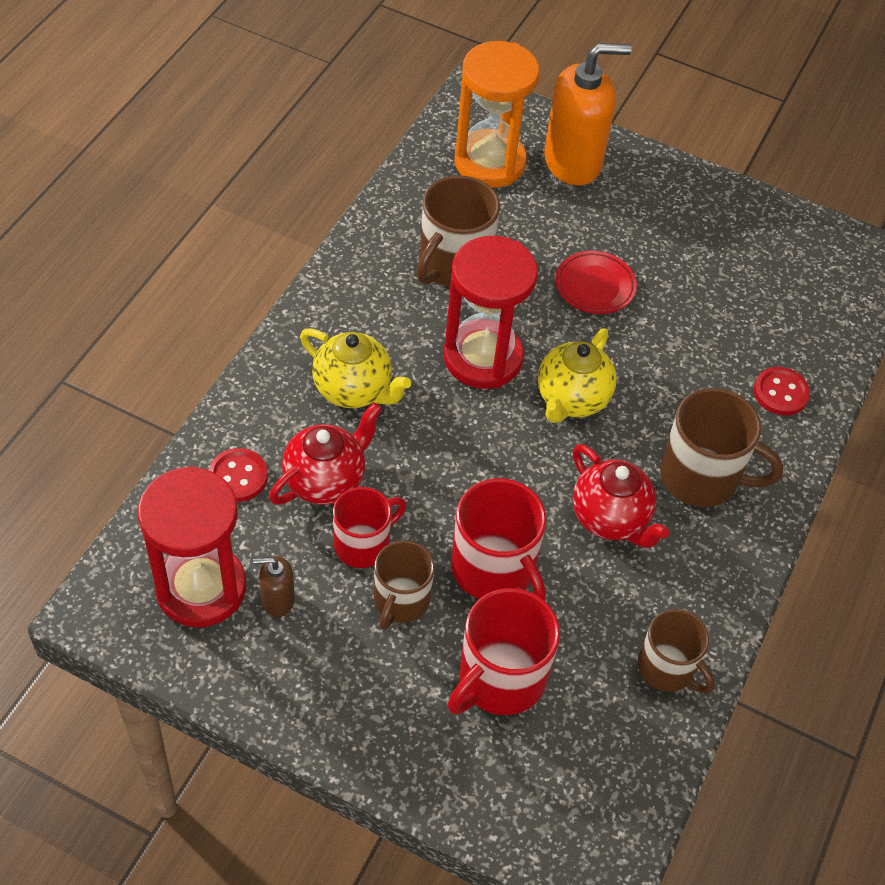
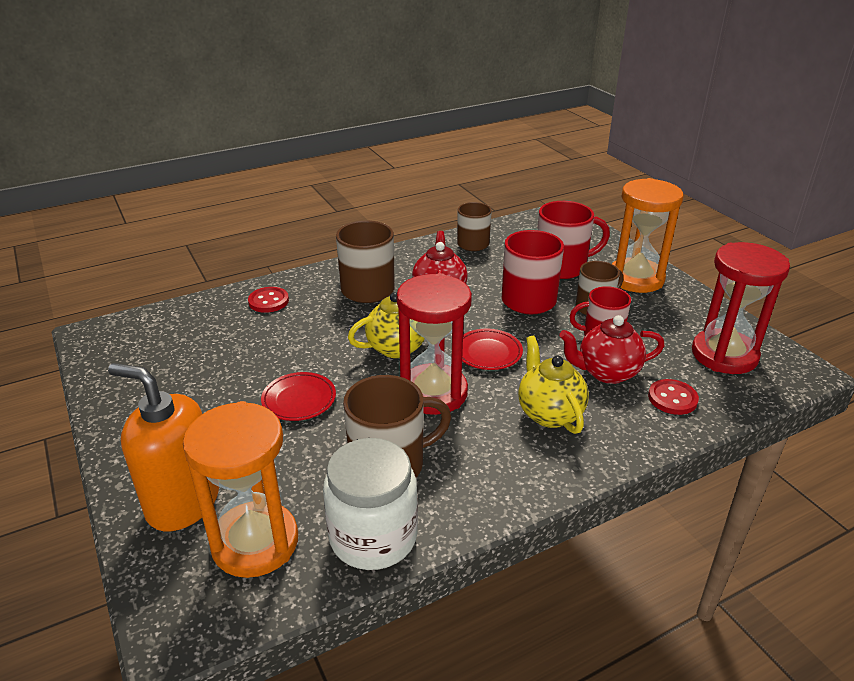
camera: 140 degrees left, 20 degrees down
brown soap dispenser [253,556,295,617] -> none
none -> white jar [323,438,418,570]
none -> red plate [462,329,523,370]
none -> orange hourglass [612,178,683,293]

